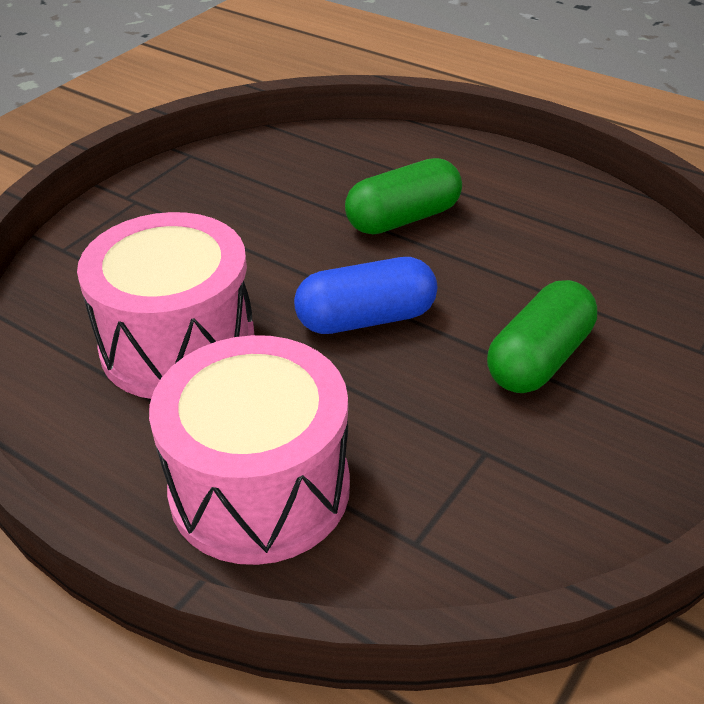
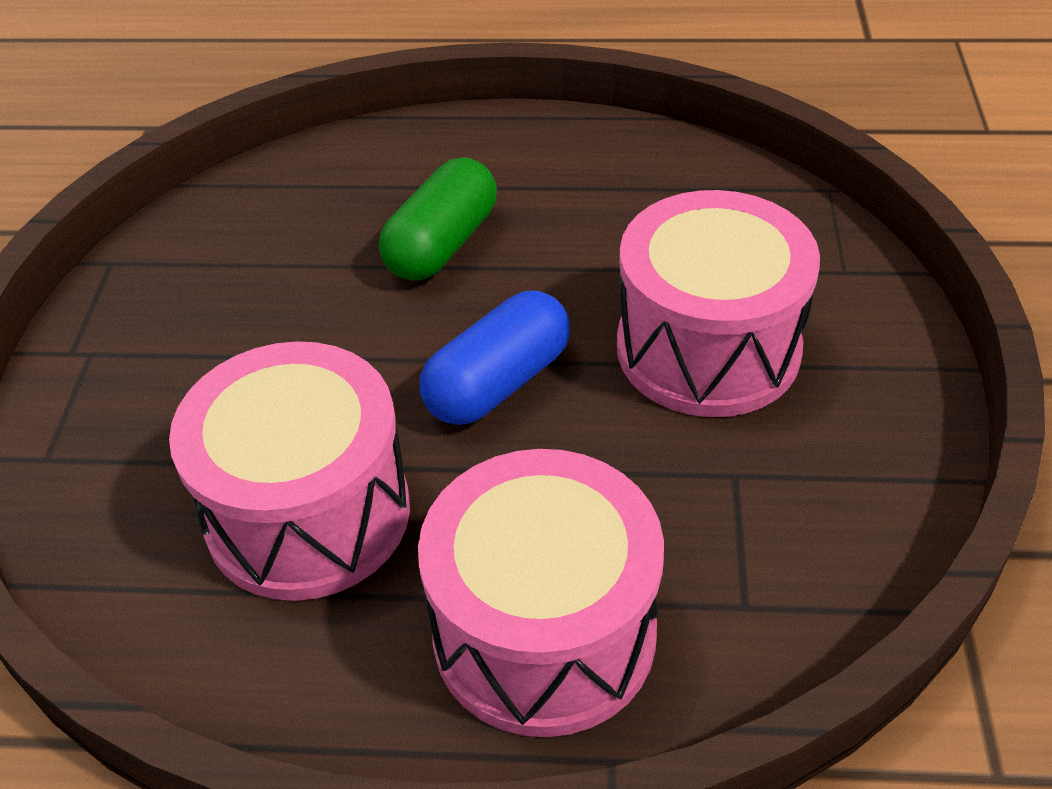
camera: 30 degrees left, 5 degrees up
green capsule [487,280,597,393] -> pink drum [617,190,820,417]

